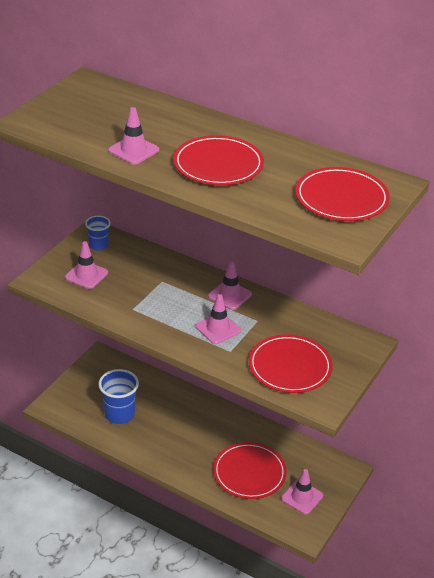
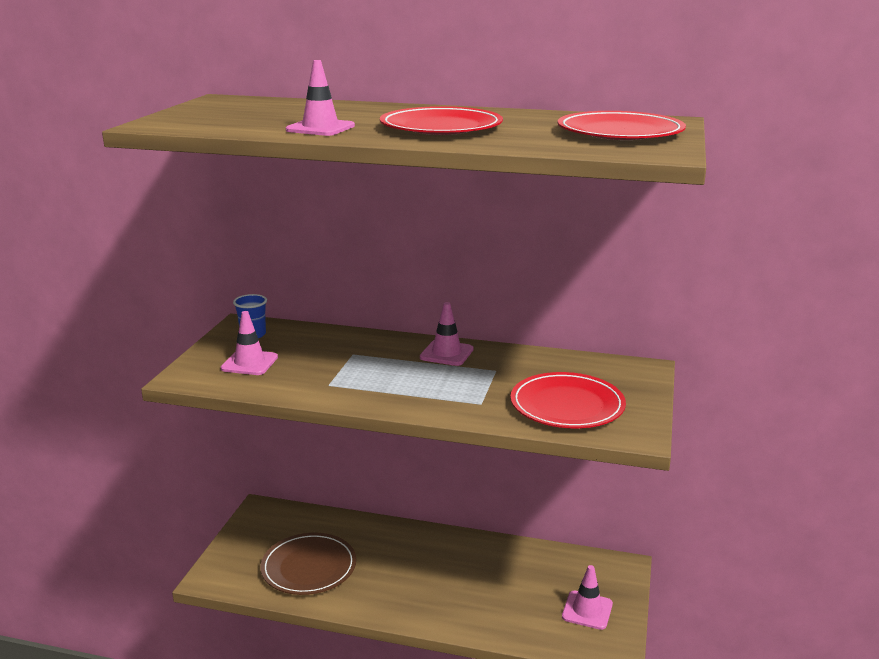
camera: 15 degrees left, 15 degrees down
blue cup [98,369,139,424] -> brown plate [261,533,356,595]
pink traffic cone [196,294,241,344] -> none
red plate [213,442,287,499] -> none

